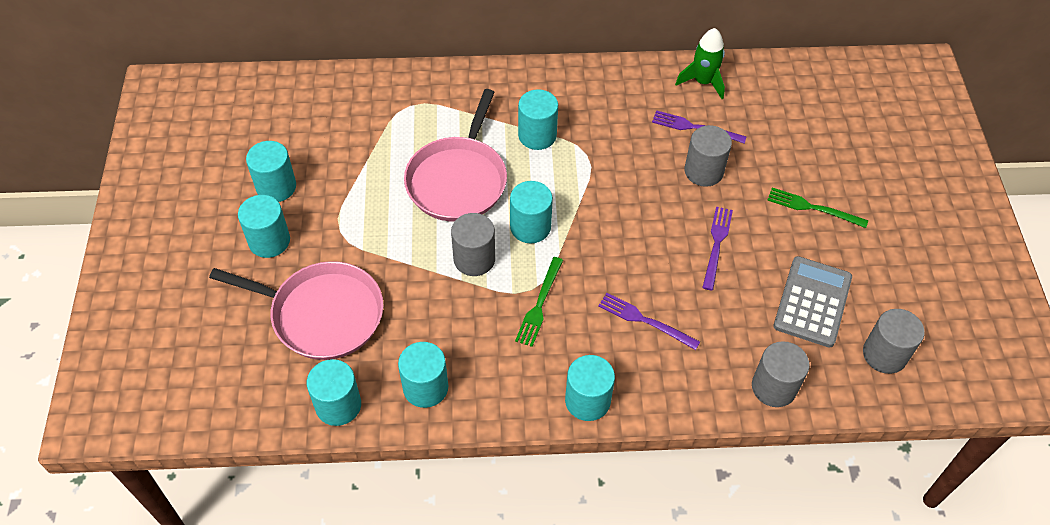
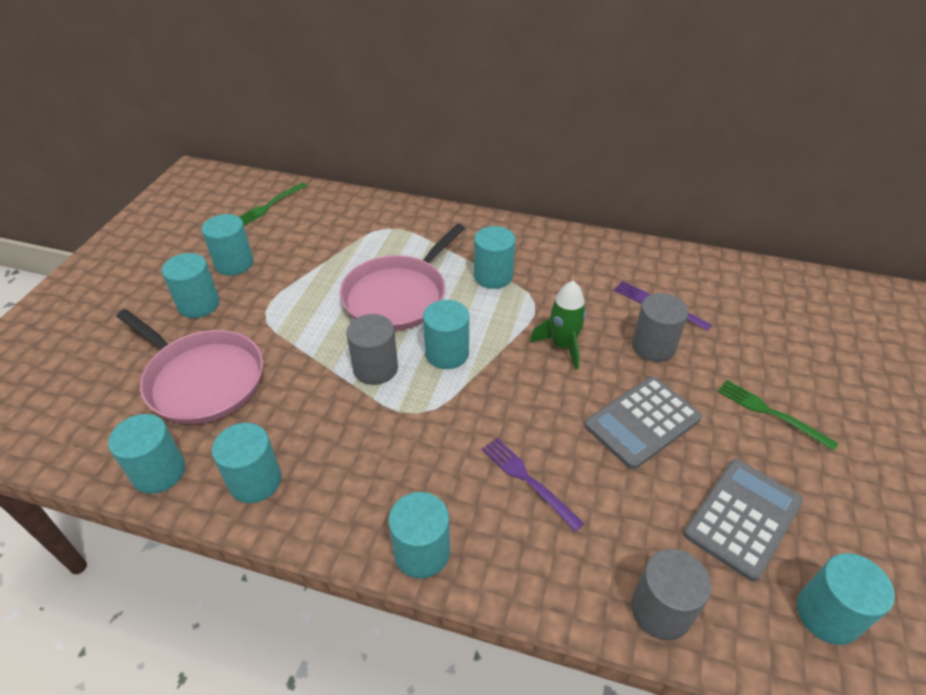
camera: 20 degrees right, 10 degrees down
green fork [515,257,563,347] -> green fork moved to [239,182,307,226]
green rocket [675,28,725,99] -> green rocket moved to [530,281,586,370]
purple fork [702,207,733,291] -> grey calculator [584,376,702,470]
grey cylinder [863,309,925,374] -> turquoise cylinder [797,553,895,645]

